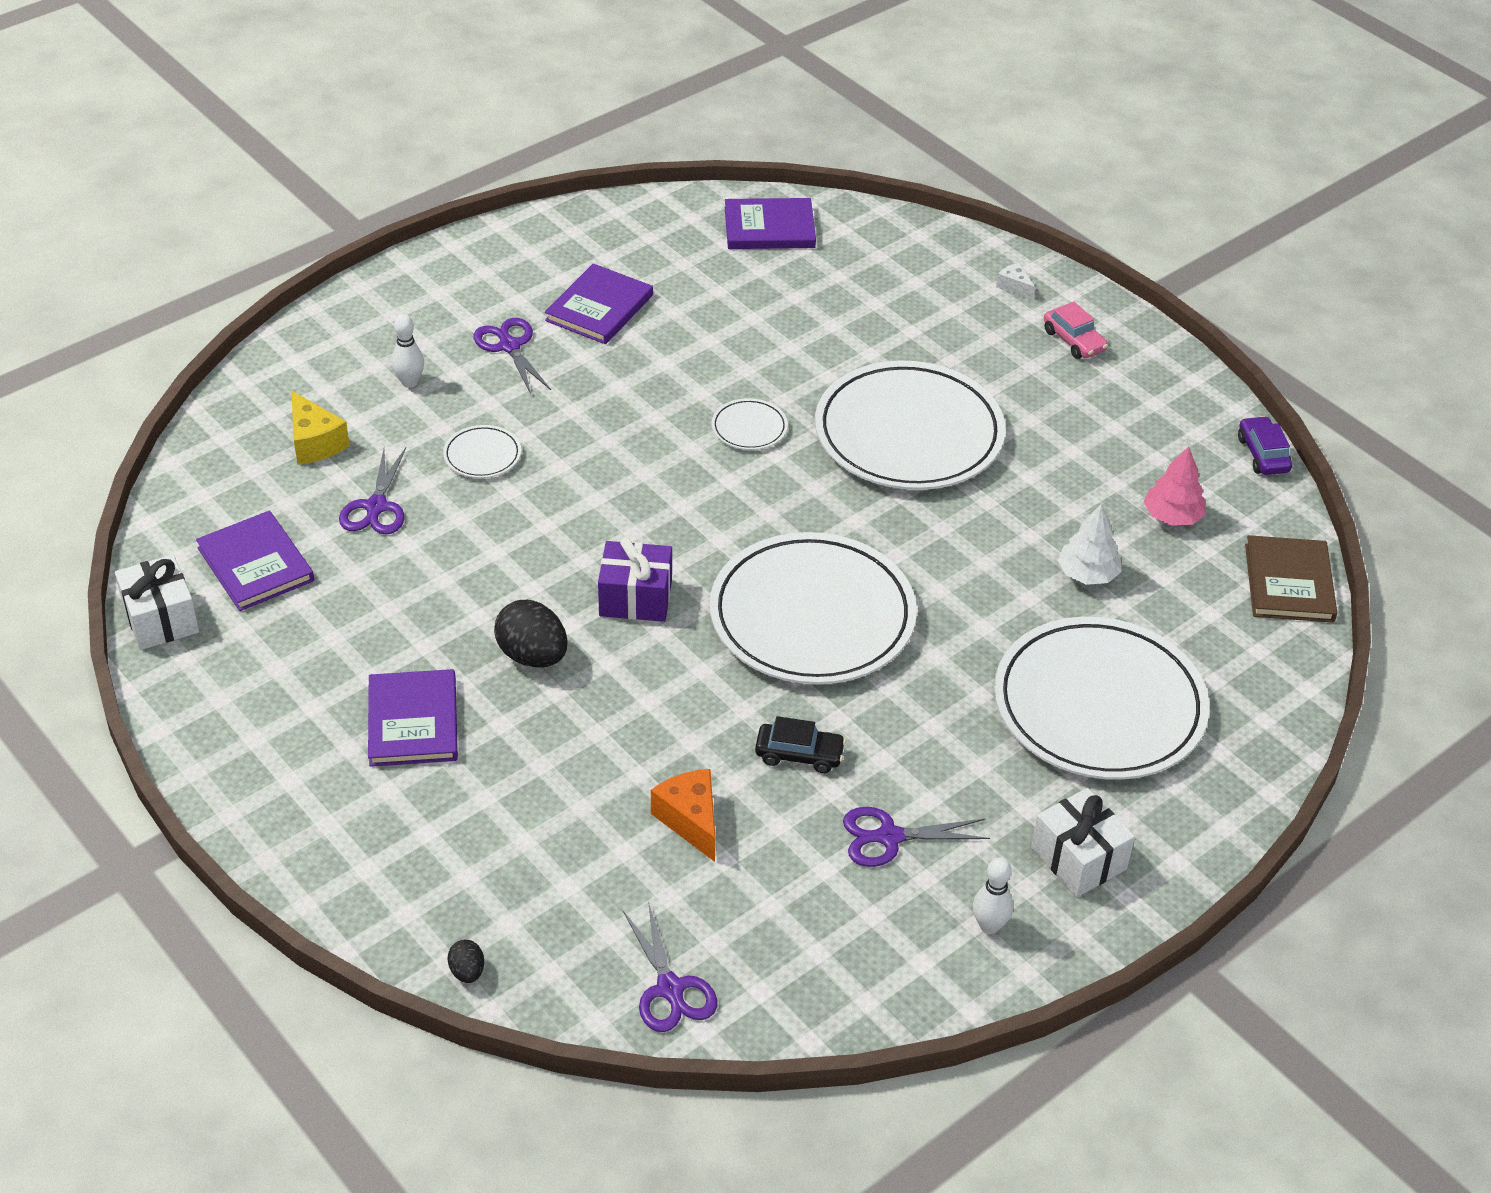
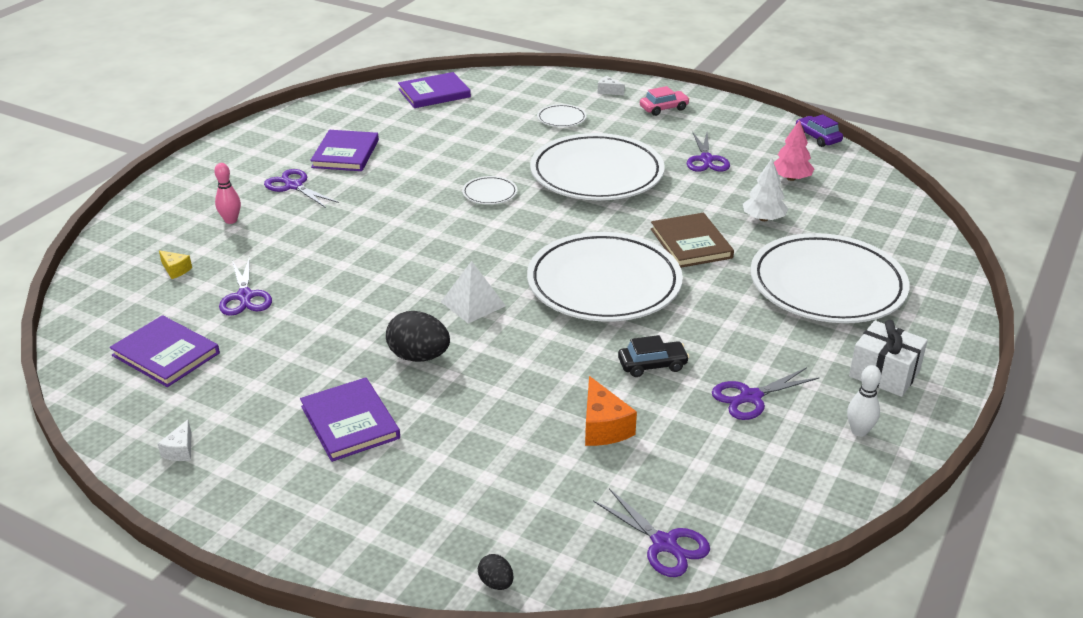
camera: 20 degrees left, 10 degrees down
white gift [115,554,199,650] -> none
yellow cheese [291,391,350,465] -> yellow cheese [159,250,192,279], size x0.58
white bowling pin [392,314,424,388] -> pink bowling pin [214,163,241,224]
white plate [443,425,521,478] -> white plate moved to [537,104,587,127]
purple gift [598,537,672,622] -> white pyramid [441,261,506,323]
orange cheese [651,769,716,862] -> orange cheese turned 150 degrees counterclockwise [585,376,637,446]
pink car [1044,302,1108,359] -> pink car turned 60 degrees counterclockwise [640,86,690,116]
brown book [1245,535,1337,623] -> brown book moved to [651,213,734,268]
none -> white cheese [157,420,191,461]
none -> purple scissors [687,132,730,172]

